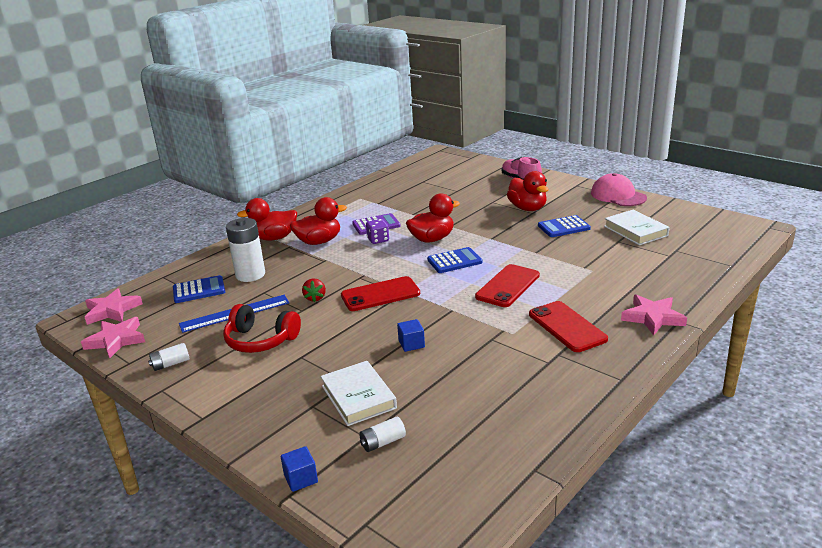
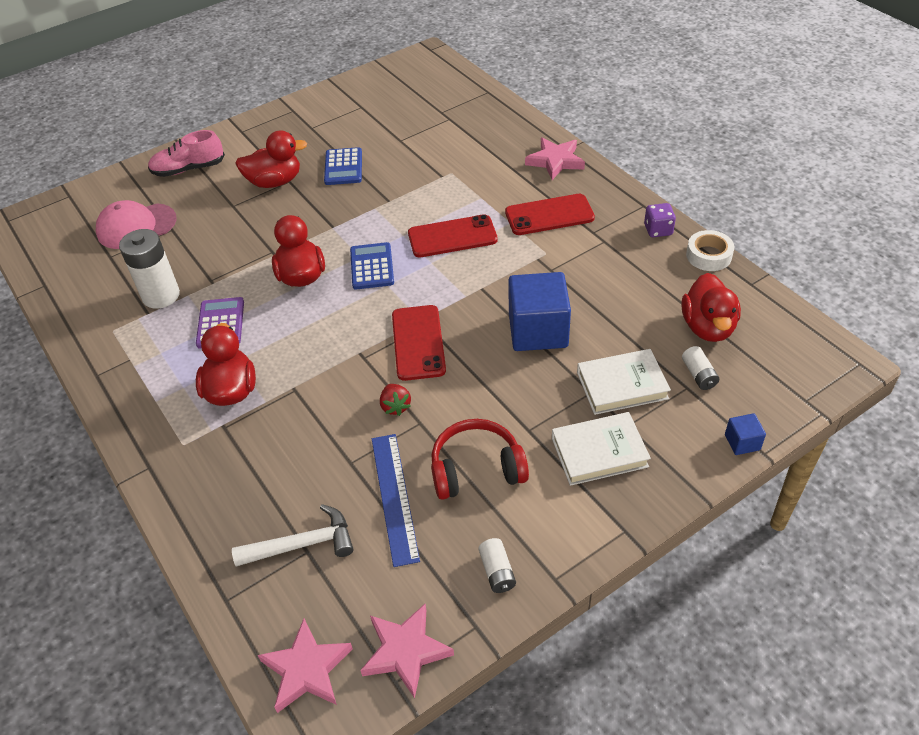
camera: 75 degrees left, 20 degrees up
blue calculator [173,275,225,303] -> white hammer [232,504,354,566]
red headphones [223,304,301,353] -> red headphones turned 135 degrees counterclockwise [431,419,529,500]
white battery [226,218,265,282] -> white battery moved to [119,229,180,309]
red duck [237,198,297,240] -> red duck moved to [682,273,741,342]
red strawberry [302,278,326,302] -> red strawberry turned 60 degrees clockwise [380,384,411,416]
purple dice [366,219,389,244] -> purple dice moved to [644,203,676,237]
blue cube [397,319,425,352] -> blue cube [508,272,571,351], size x2.22
red phone [475,264,540,307] -> red phone turned 60 degrees counterclockwise [408,214,498,257]
pink cap [591,173,647,206] -> pink cap moved to [96,200,177,249]
white book [604,210,670,245] -> white book moved to [552,412,651,486]
none -> white tape [686,230,734,271]

